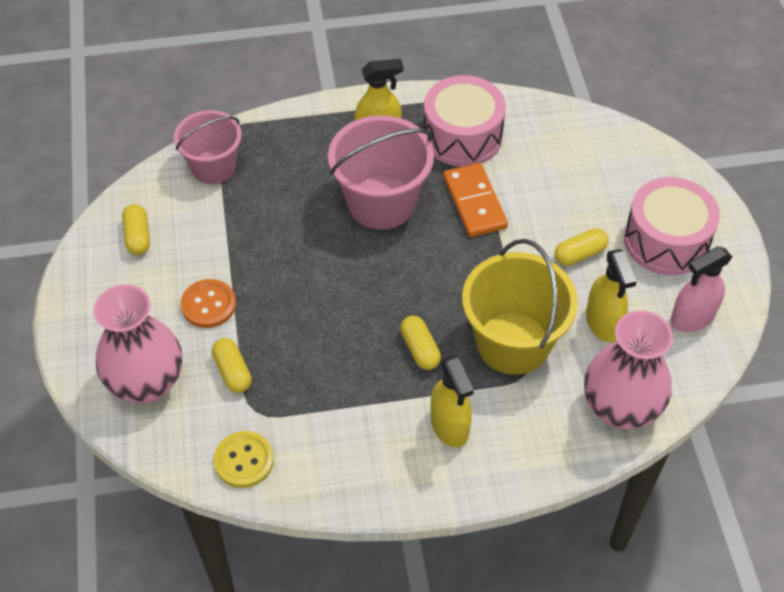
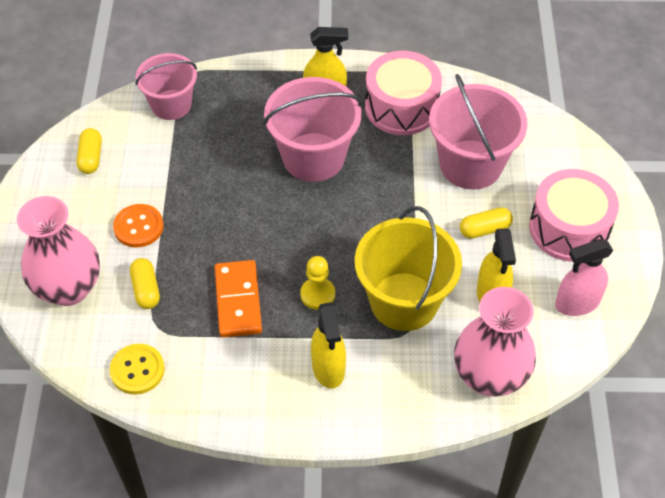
camera: 10 degrees right, 0 degrees up
yellow capsule [400,316,441,370] -> yellow pawn [300,256,335,310]
orange domino [443,163,508,237] -> orange domino moved to [215,260,262,338]
none -> pink bucket [429,74,528,190]

